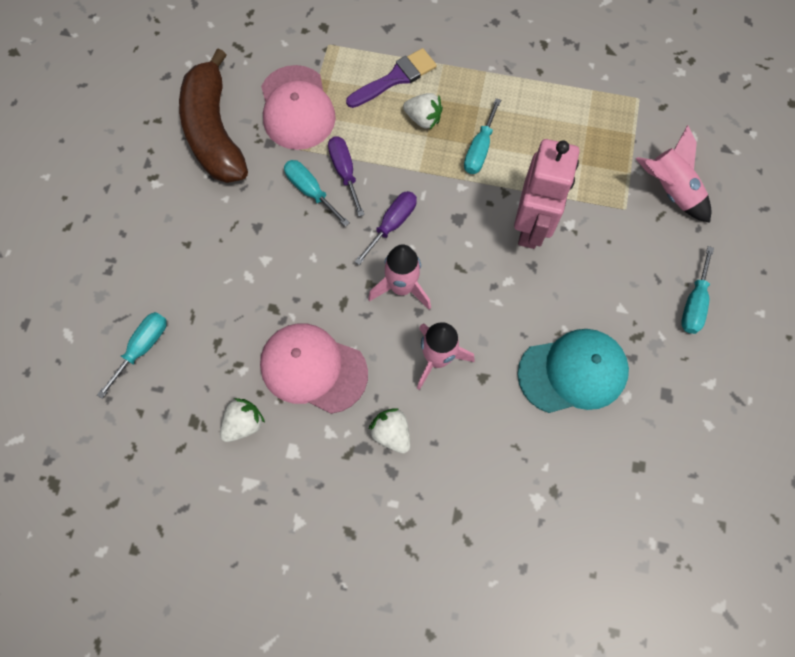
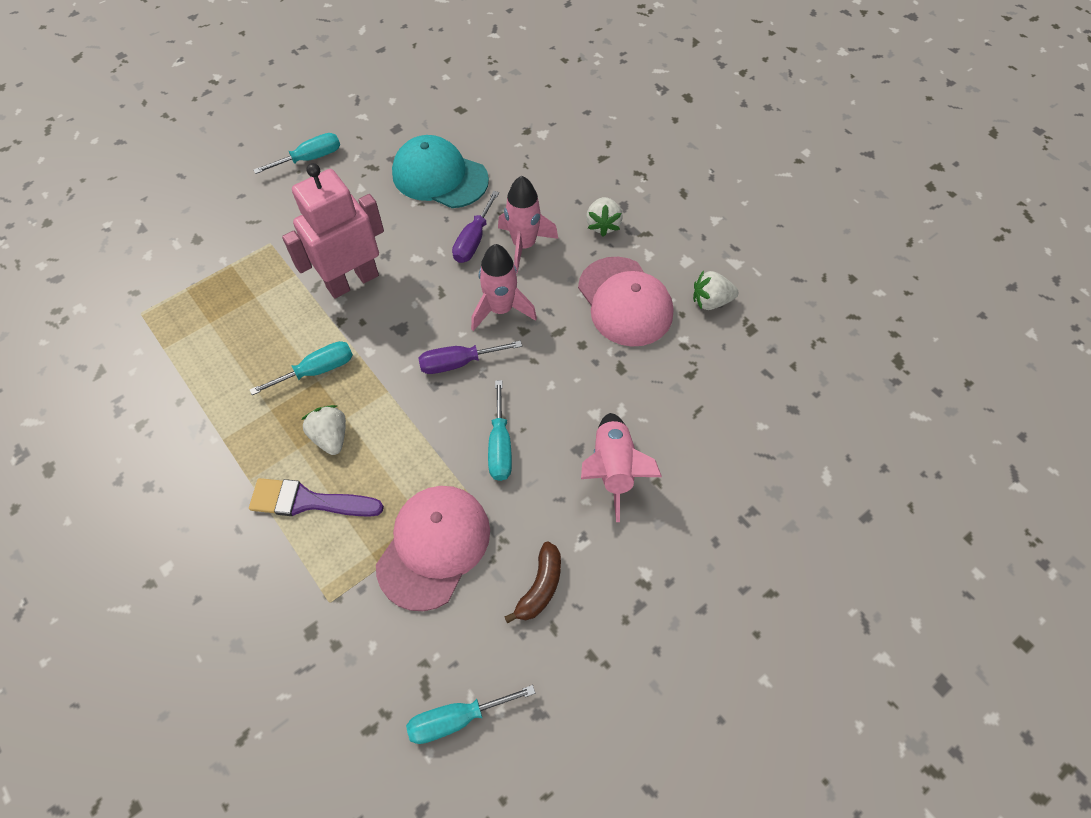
camera: 140 degrees left, 10 degrees down
turquoise screwdriver [97,312,167,399] -> turquoise screwdriver moved to [406,685,536,744]
brown banana [179,48,248,183] -> brown banana [504,541,561,623], size x0.44
purple screwdriver [328,136,365,217] -> purple screwdriver moved to [452,191,499,263]
pink rocket [636,125,711,223] -> pink rocket moved to [581,413,662,522]

